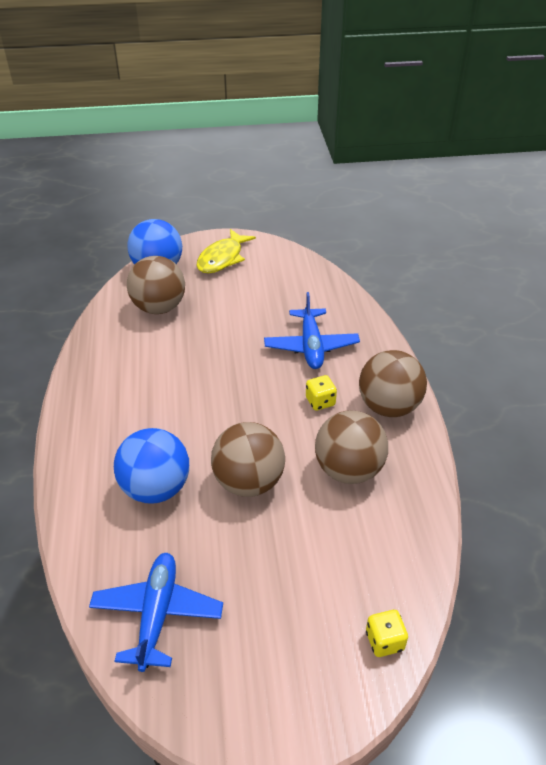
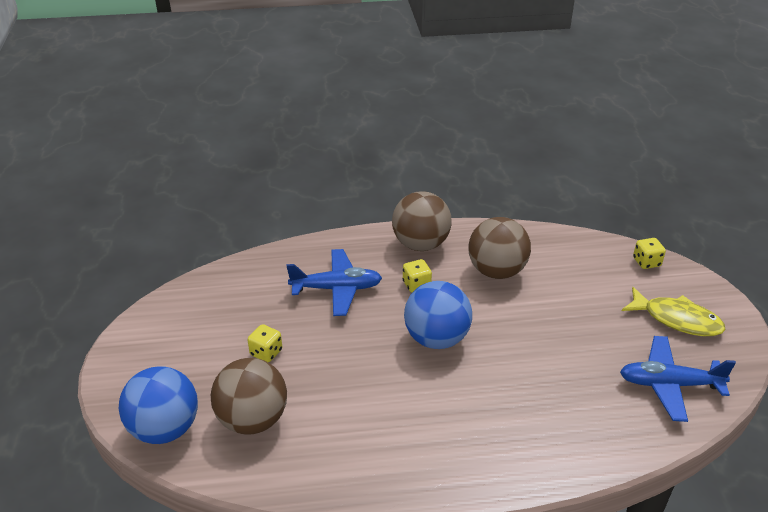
camera: 90 degrees left, 5 degrees down
blue ball [114,428,189,504] -> blue ball moved to [404,281,472,349]
yellow fish [196,229,256,273] -> yellow fish moved to [622,287,725,336]
brown ball [211,422,285,497] -> none
none -> yellow dice [248,324,282,362]

